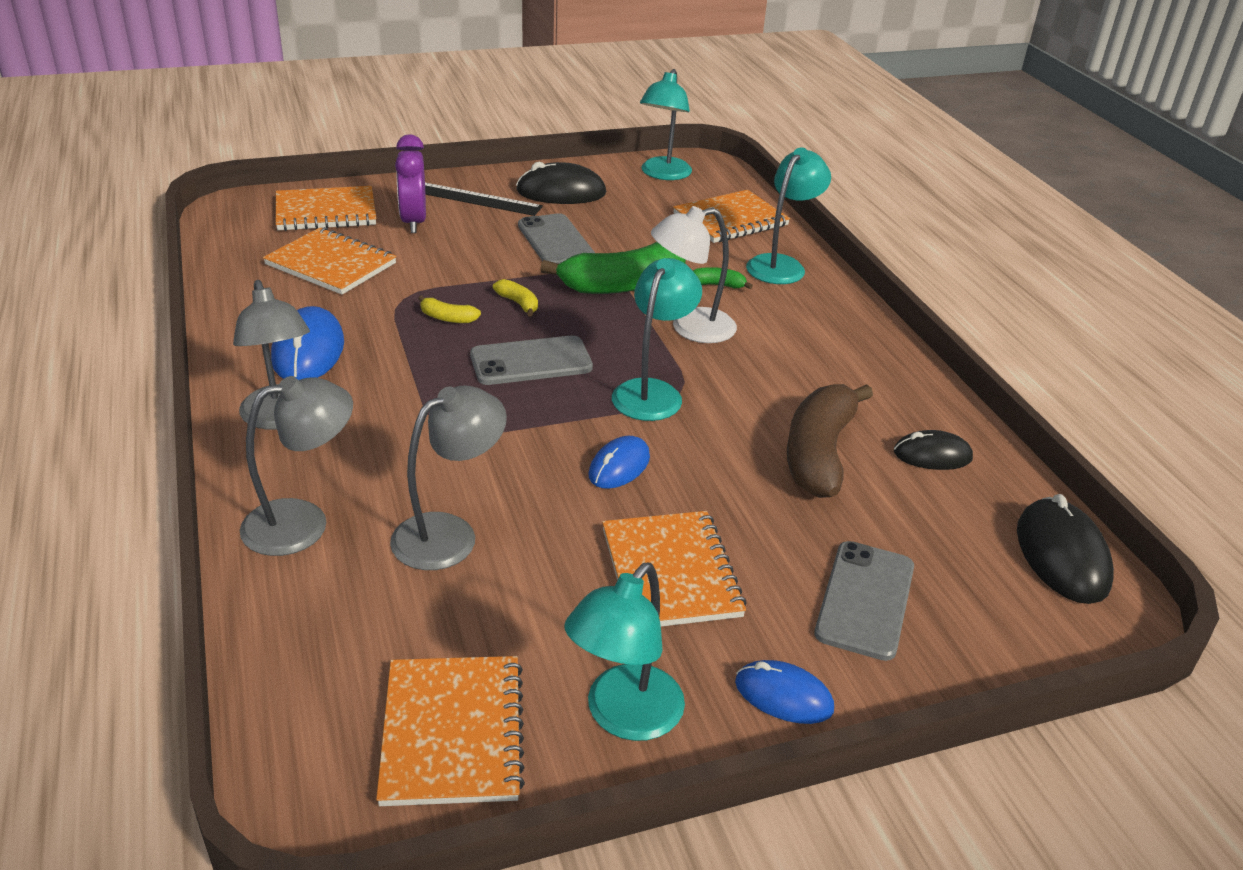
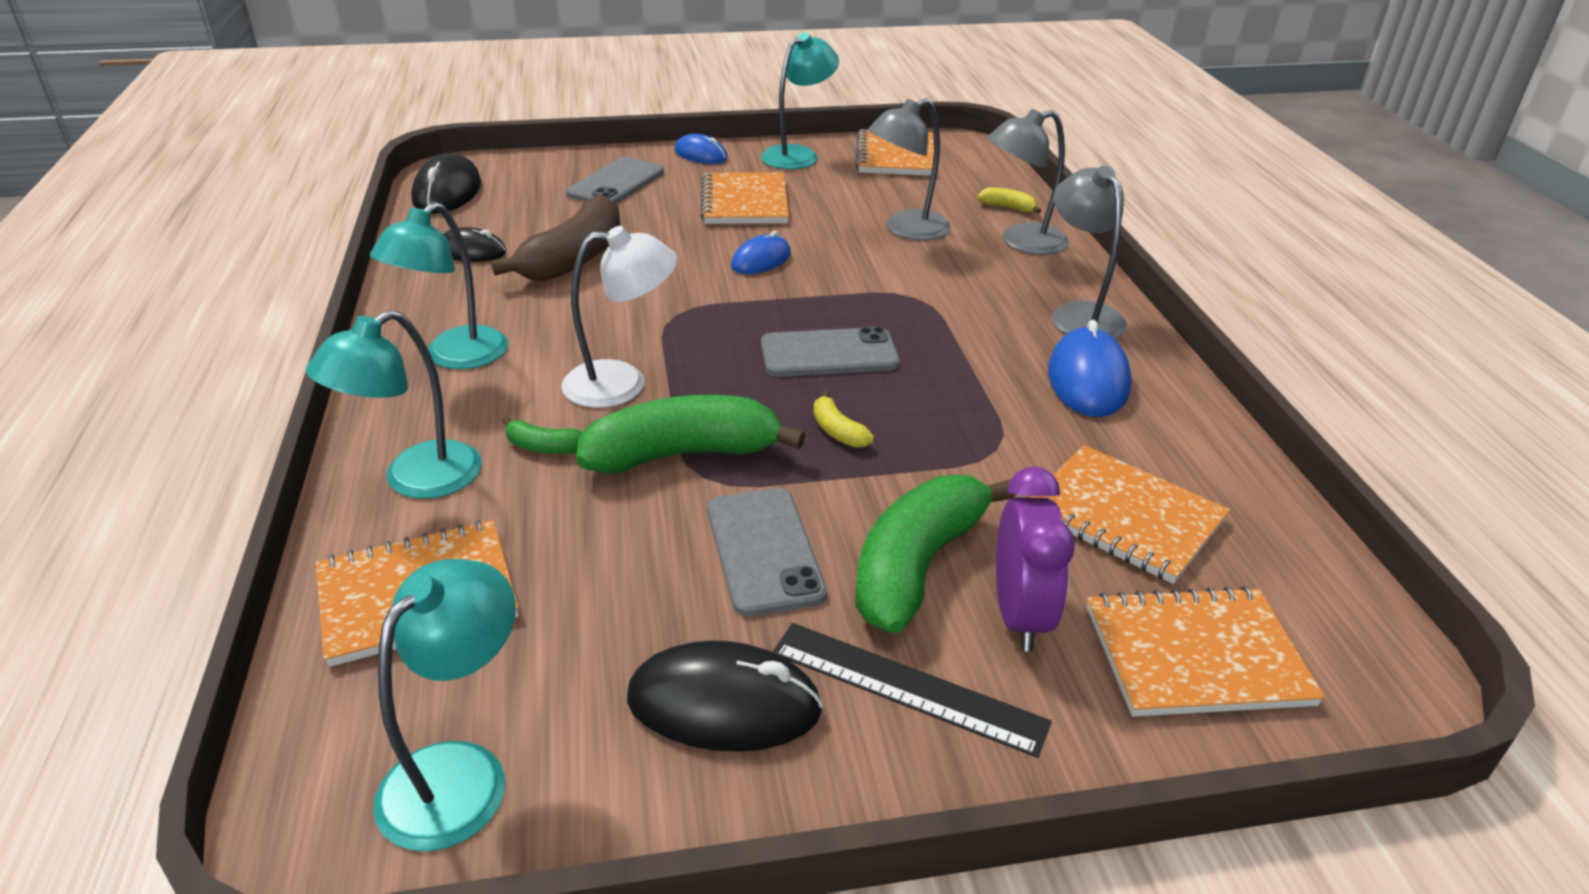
camera: 170 degrees left, 0 degrees up
yellow banana [418,295,481,323] -> yellow banana moved to [977,187,1041,214]
turquoise lamp [612,258,702,421] -> turquoise lamp moved to [370,202,508,369]
none -> green banana [855,475,1016,634]

